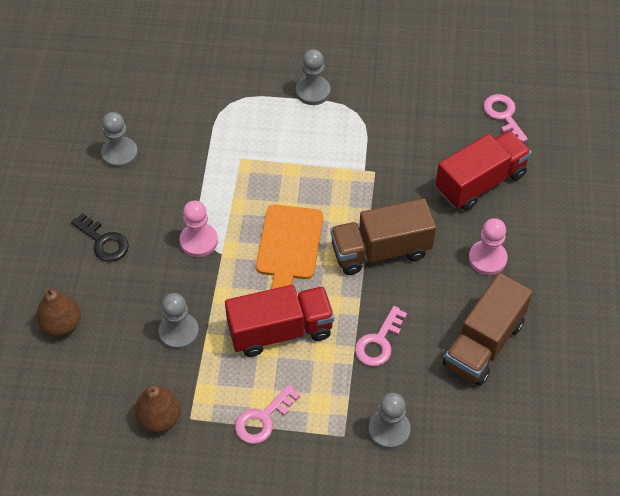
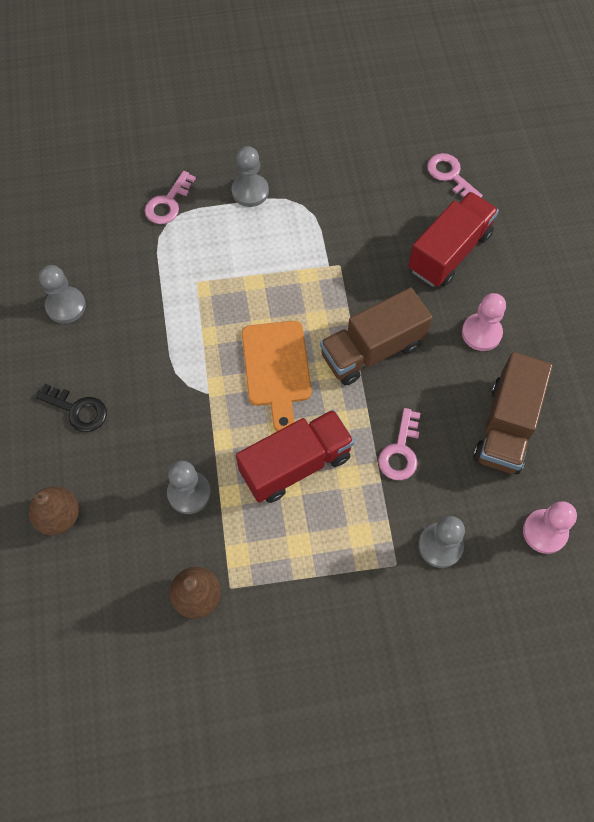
camera: 15 degrees left, 10 degrees up
pink pawn [180,201,218,257] -> pink pawn moved to [523,501,577,554]
pink key [235,384,300,444] -> pink key moved to [145,171,196,224]

